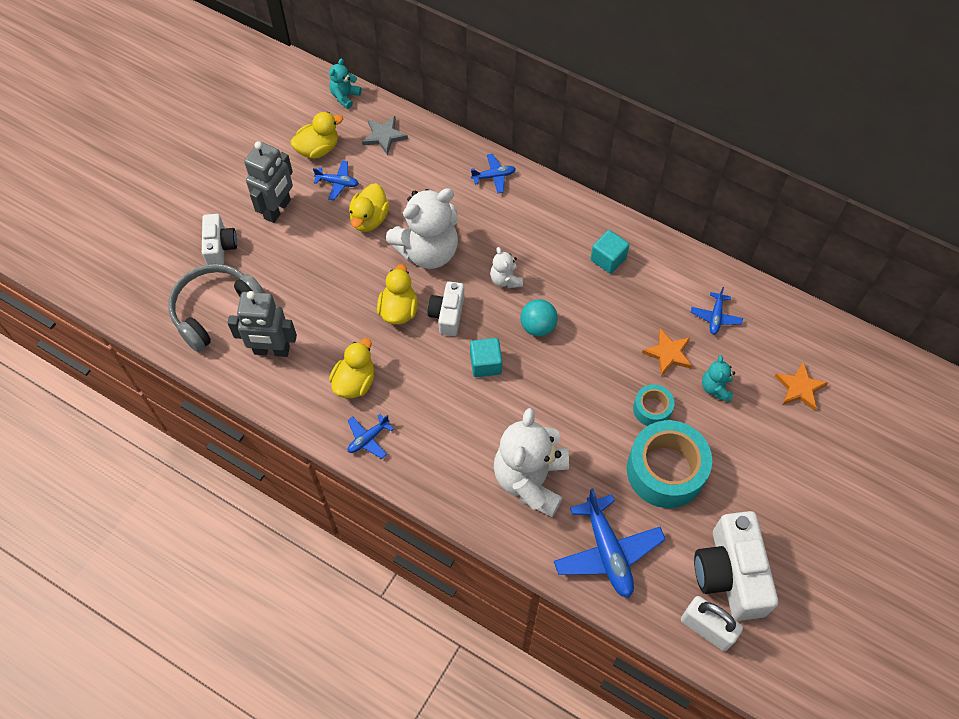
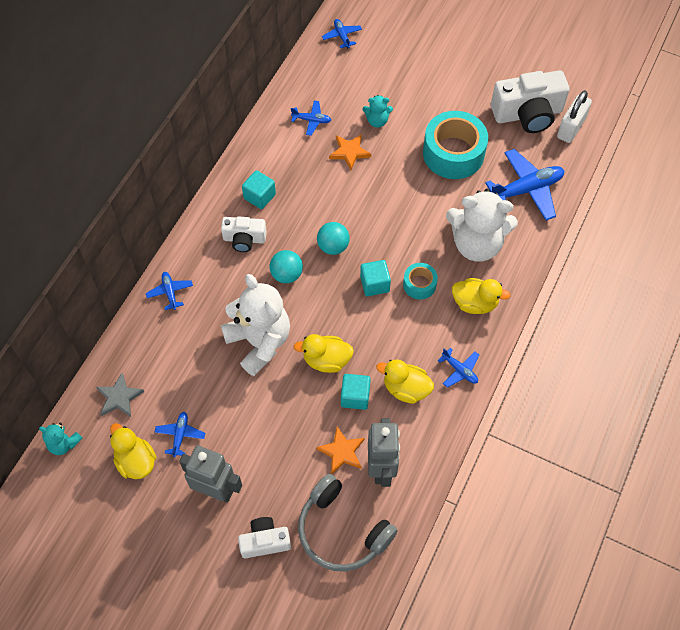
camera: 95 degrees left, 0 degrees up
yellow duck [349,183,390,232] -> yellow duck moved to [452,278,511,314]
white camera [428,281,464,336] -> white camera moved to [221,217,267,252]
white teddy bear [490,247,523,288] -> turquoise ball [270,250,303,283]
turquoise tape [633,384,674,426] -> turquoise tape moved to [403,263,438,300]
orange star [775,361,828,411] -> orange star moved to [316,427,364,474]
none -> blue plane [322,19,362,49]
none -> turquoise cube [341,374,371,410]

